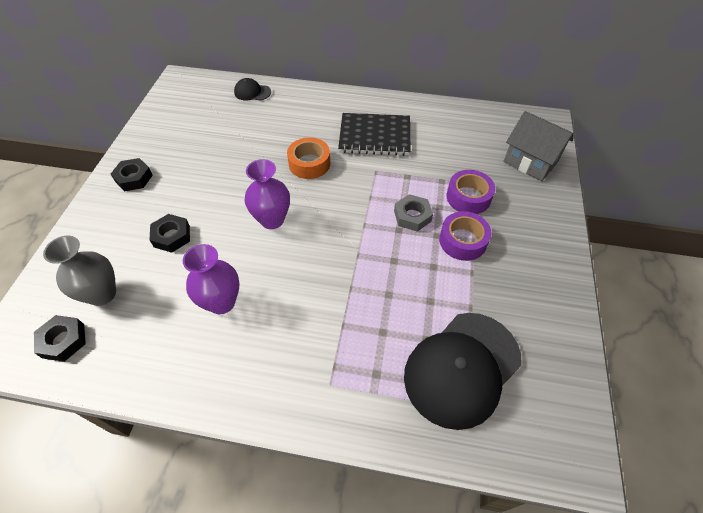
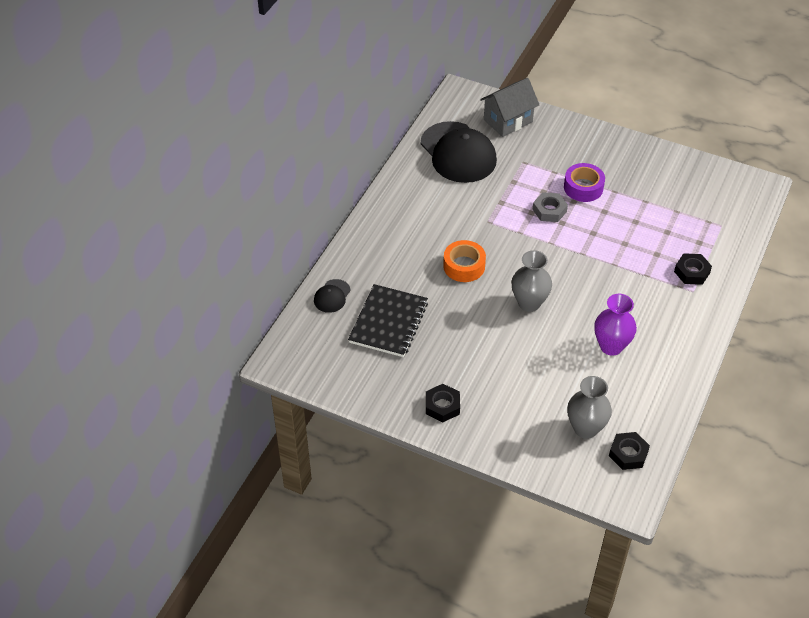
camera: 75 degrees left, 5 degrees down
black nut [149,214,190,253] -> black nut moved to [674,253,712,285]
purple vase [244,159,290,229] -> grey vase [511,250,552,312]
black notebook [338,113,410,156] -> black notebook moved to [348,284,428,357]
black cap [404,313,522,430] -> black cap moved to [421,121,497,183]
purple tape [447,170,495,214] -> none

